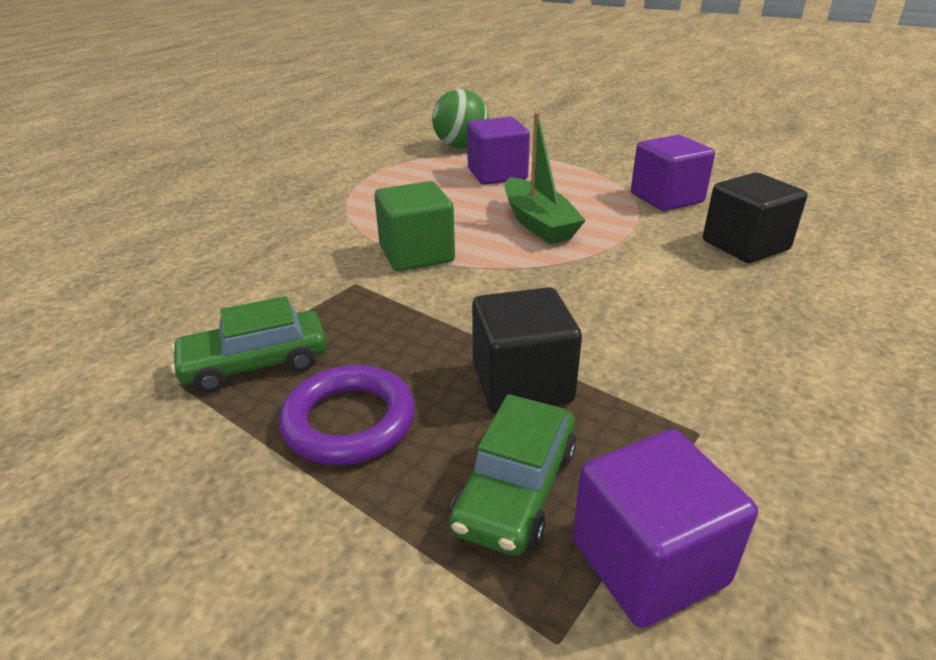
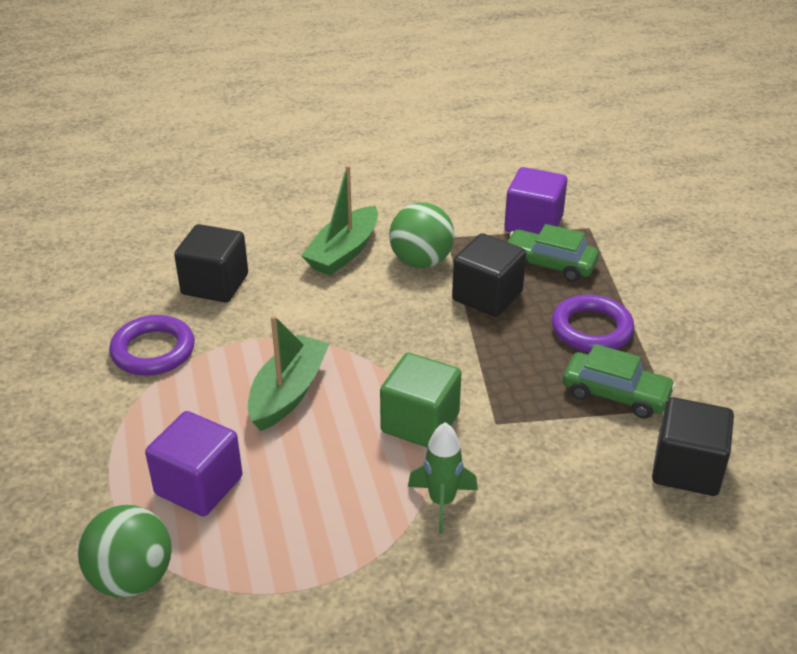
camera: 135 degrees left, 5 degrees up
green car [449,394,576,556] -> green car turned 135 degrees counterclockwise [507,224,599,282]
purple cube [631,135,715,211] -> purple ring [109,315,195,376]
none -> green boat [301,165,378,275]
none -> green ball [389,203,455,268]
none -> green rocket [408,422,478,534]
none -> black cube [652,397,734,496]

